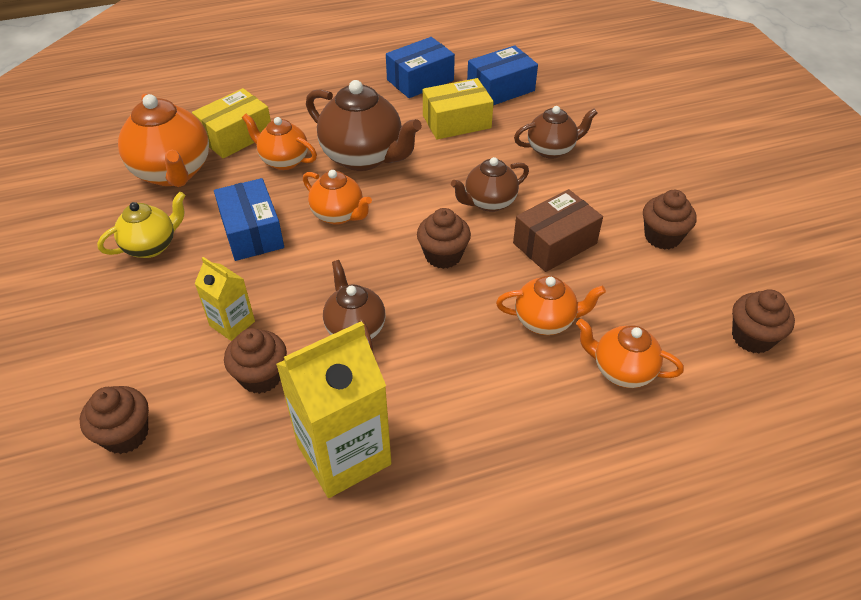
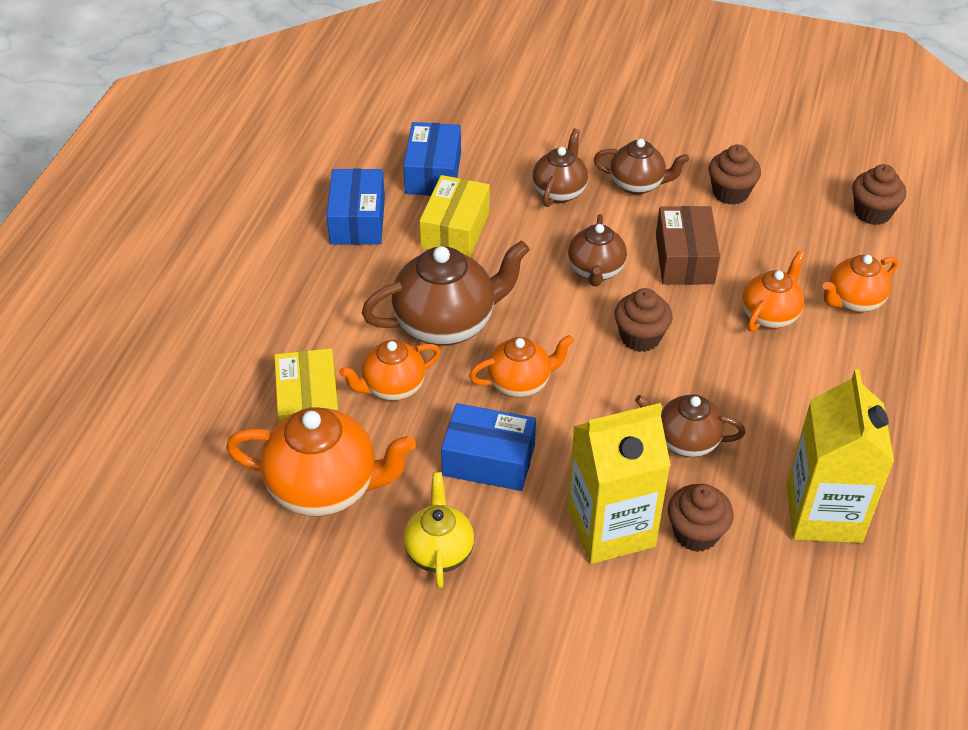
camera: 55 degrees left, 0 degrees up
brown cupcake [80,386,149,454] -> none
yellow carton [194,257,255,341] -> yellow carton [567,403,671,564], size x1.90
none -> brown teapot [594,139,689,195]

